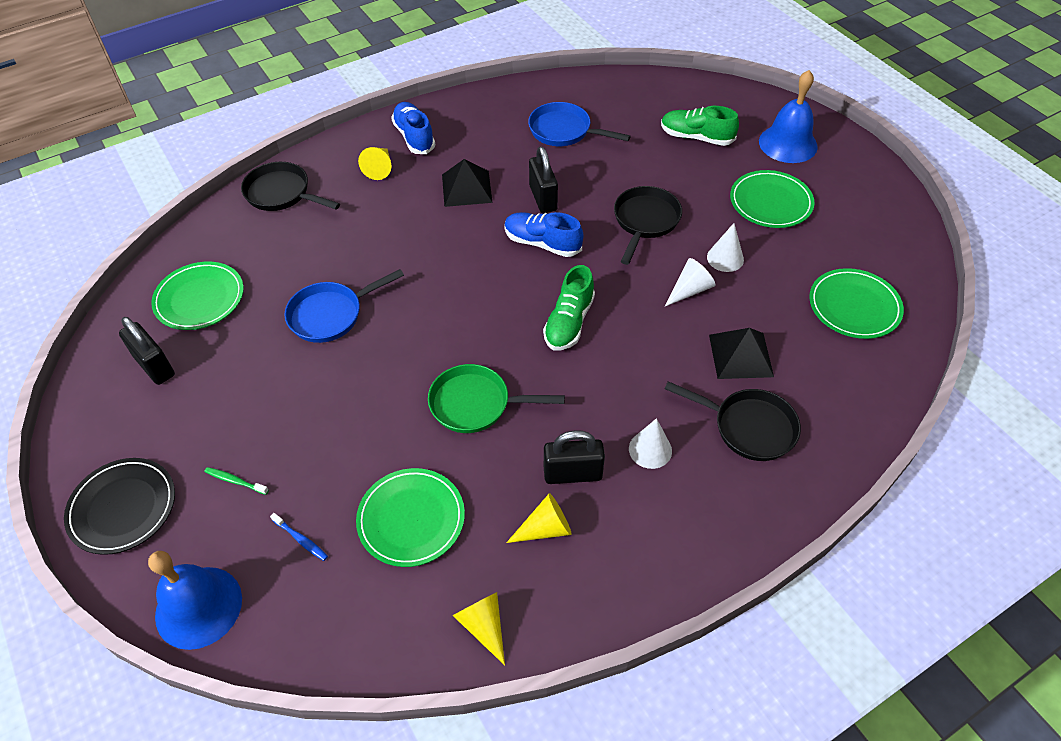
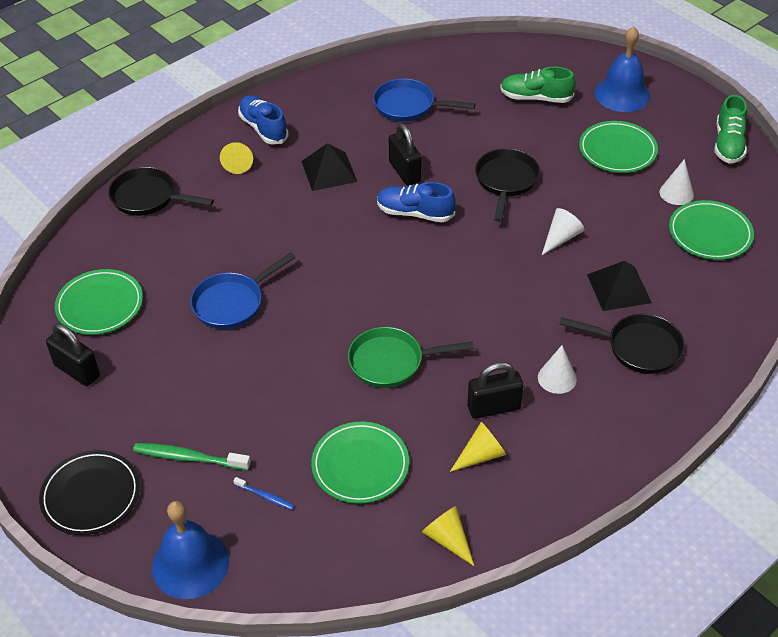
camera: 10 degrees left, 5 degrees down
green toothbrush [205,467,269,495] -> green toothbrush [133,443,251,470], size x1.81
green shoe [543,265,595,350] -> green shoe moved to [715,95,747,164]
white cone [707,223,744,272] -> white cone moved to [660,159,694,205]

